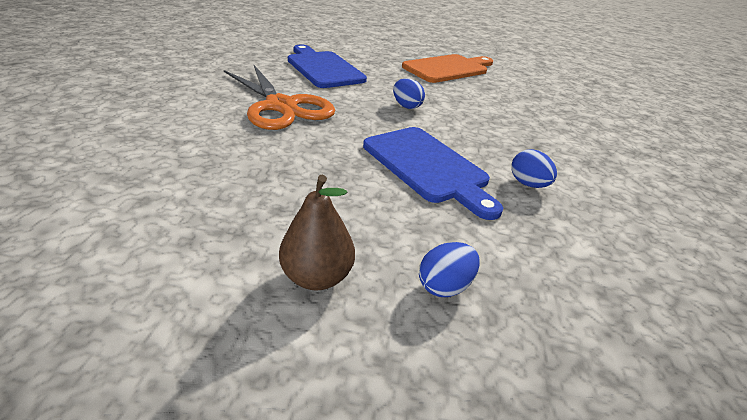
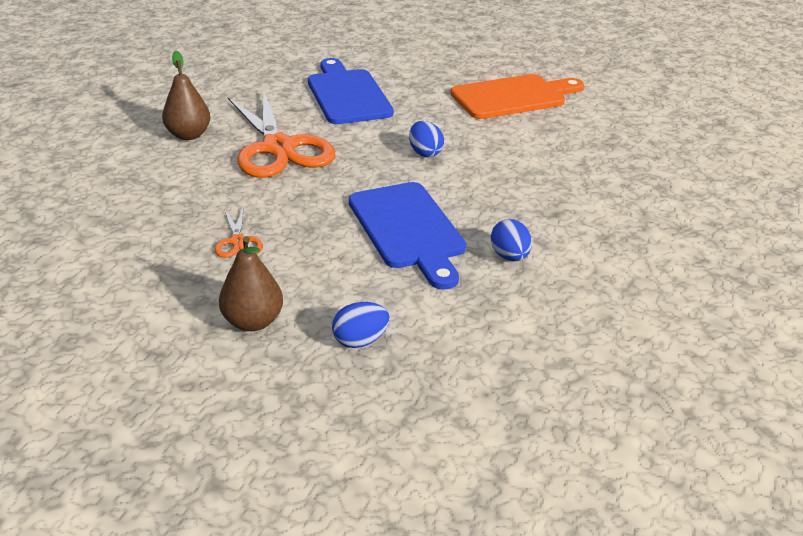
camera: 15 degrees right, 0 degrees up
none -> brown pear [162,51,211,140]
none -> orange scissors [215,207,263,258]

